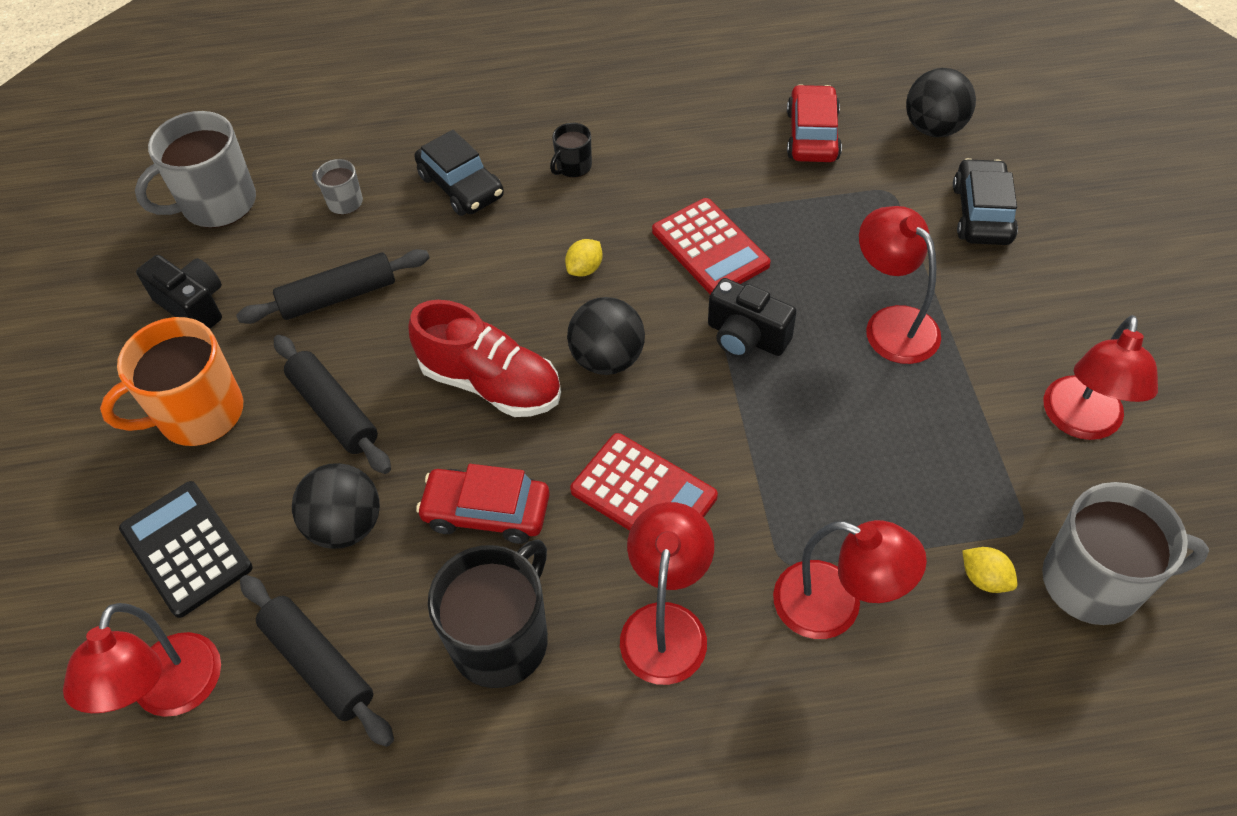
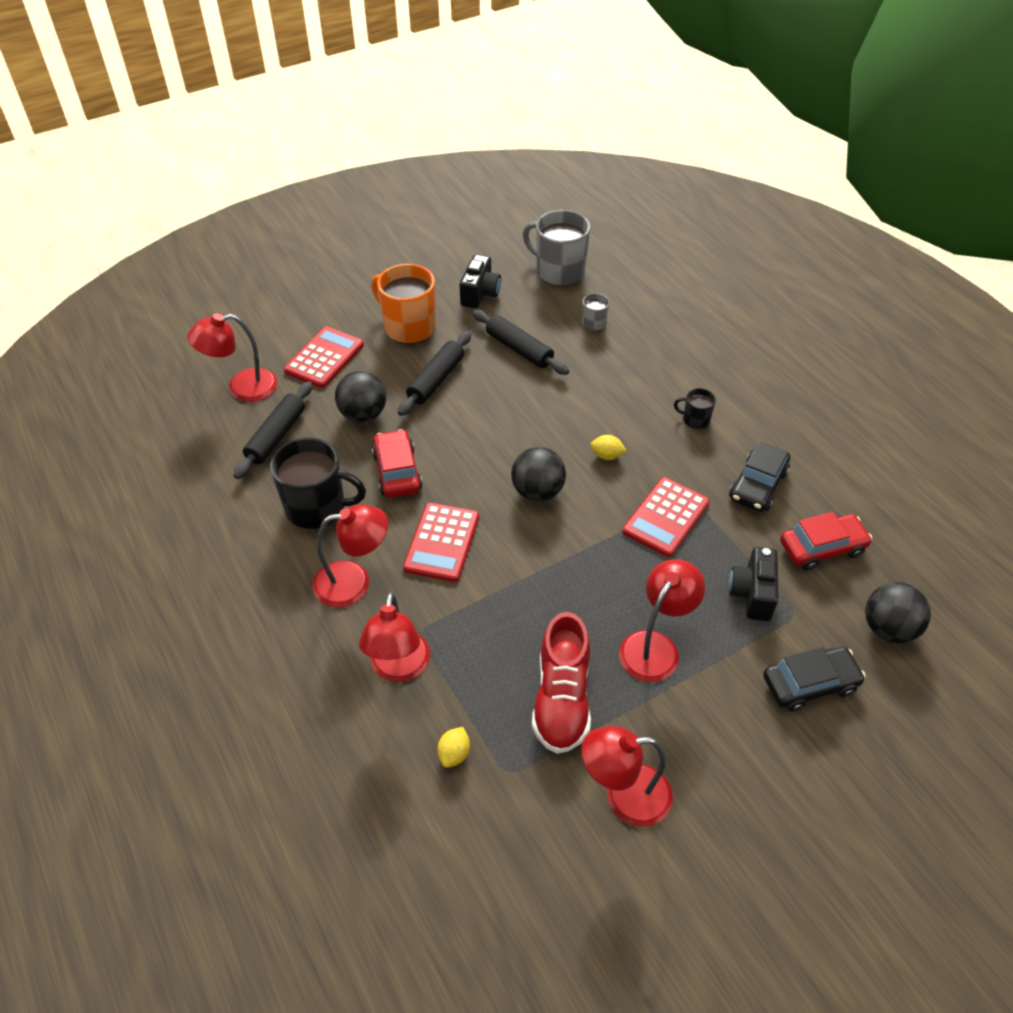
camera: 65 degrees right, 5 degrees down
black calculator [119,481,253,618] -> red calculator [284,326,364,388]
red shoe [408,300,561,417] -> red shoe moved to [532,612,591,754]
black car [414,130,504,216] -> black car moved to [729,441,790,512]
black camera [708,278,797,358] -> black camera moved to [729,547,778,621]
grey mug [1042,482,1209,625] -> none

